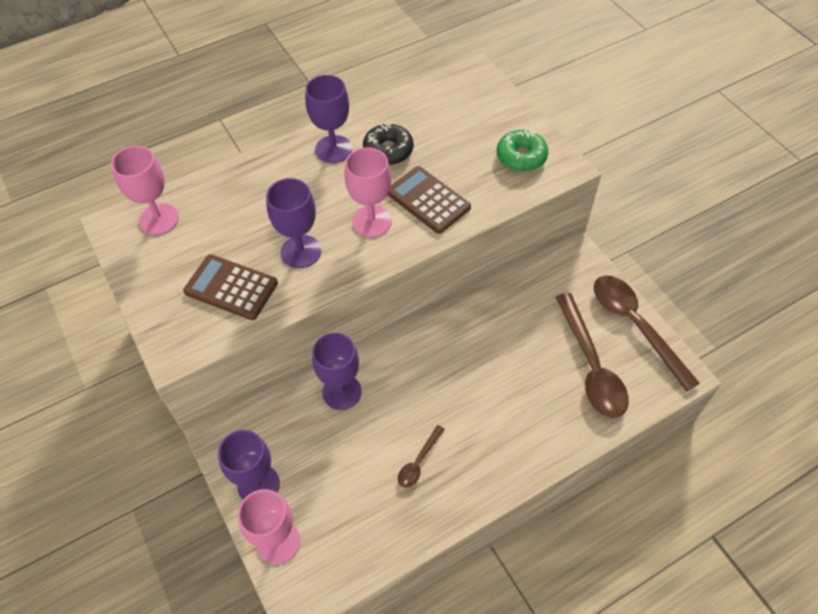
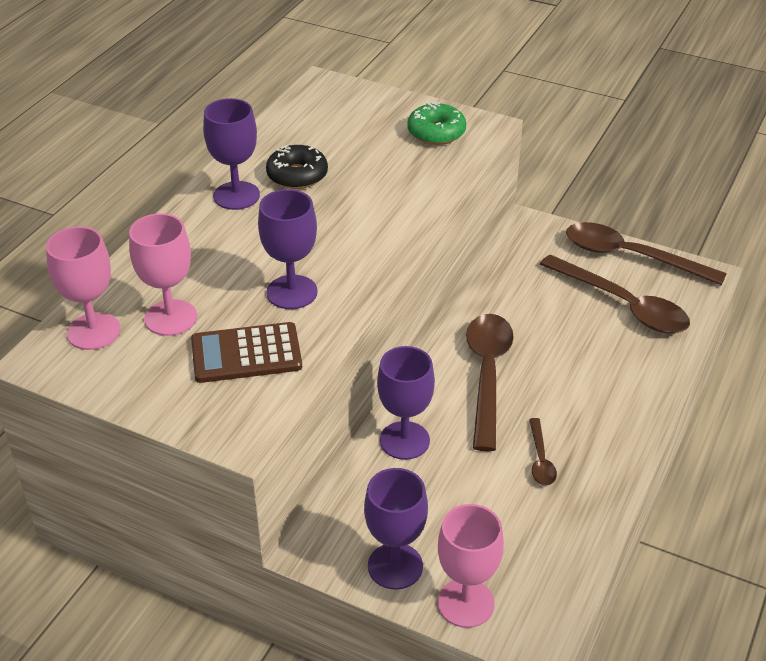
camera: 35 degrees left, 15 degrees down
pink goblet [344,147,392,237] -> pink goblet moved to [129,213,197,336]
brown calculator [388,166,471,234] -> none
none -> brown spoon [466,314,514,451]

